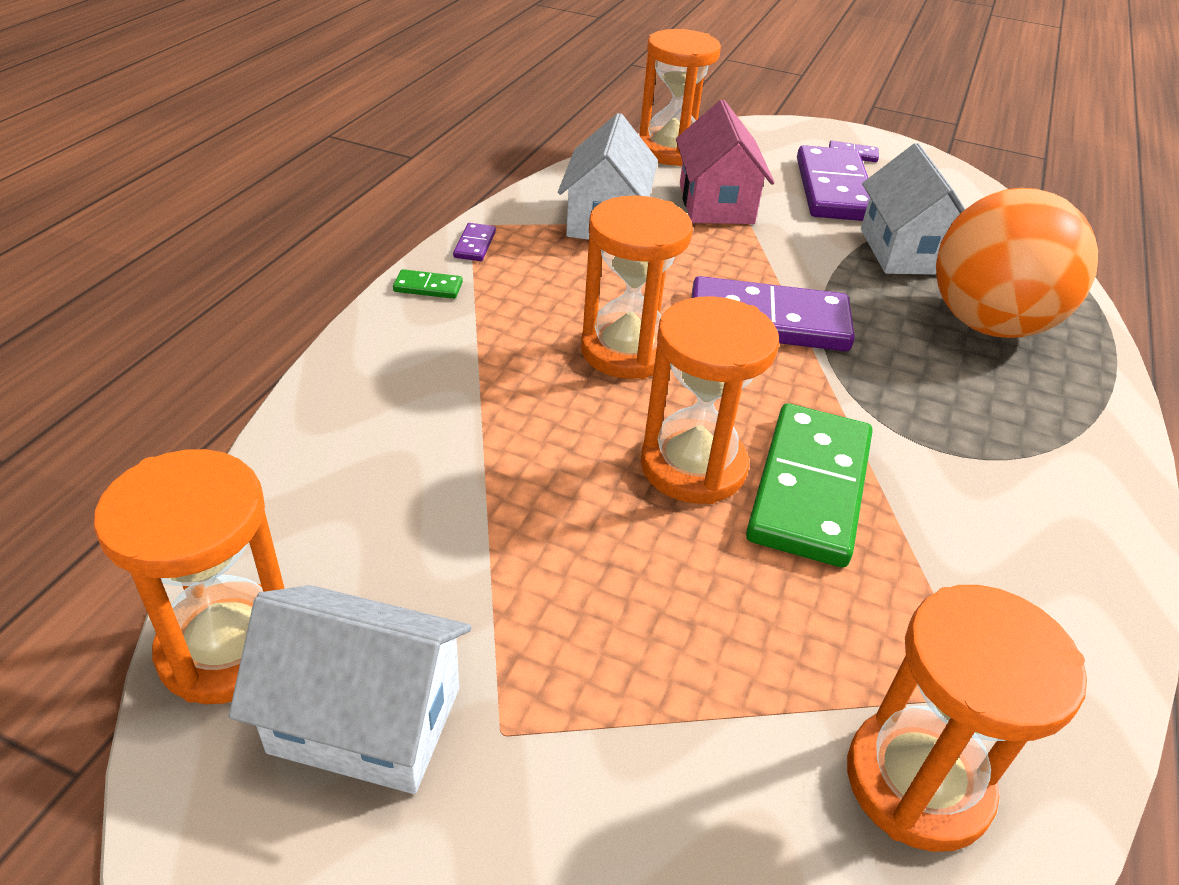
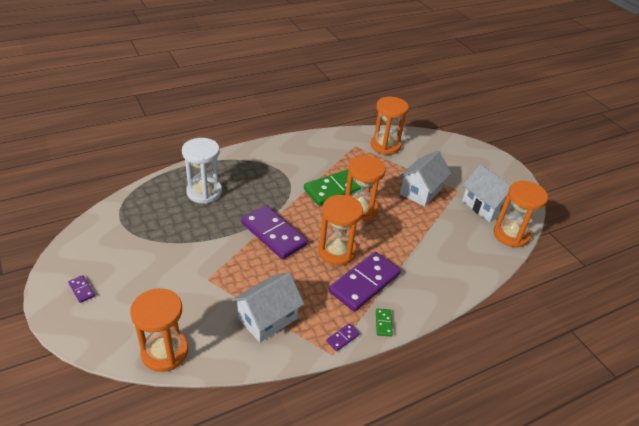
camera: 140 degrees left, 0 degrees up
green domino [393,269,463,299] -> green domino turned 45 degrees clockwise [376,309,393,336]
pink house [676,100,775,224] -> none
purple domino [797,145,870,221] -> purple domino moved to [329,252,401,312]
white house [861,143,965,275] -> white house moved to [399,151,451,207]
orange ball [936,188,1098,338] -> white hourglass [182,138,222,204]

